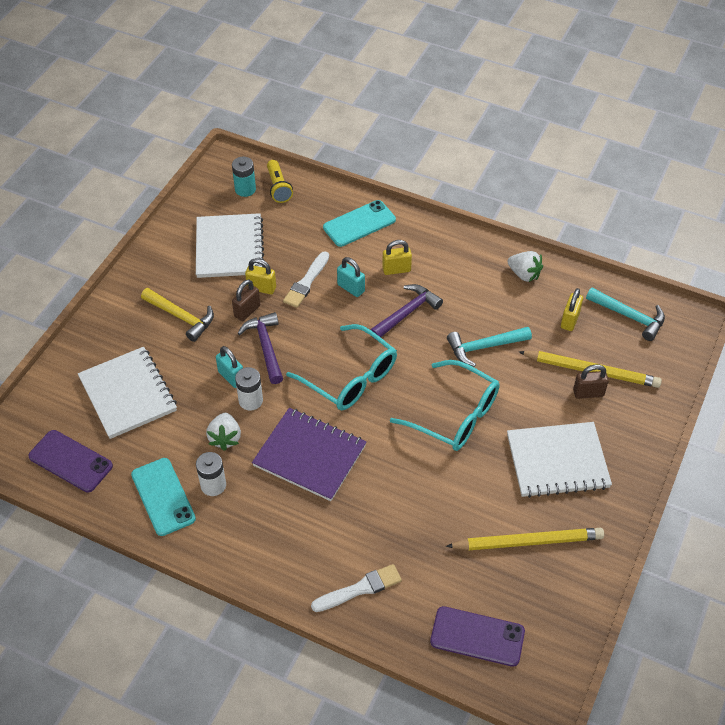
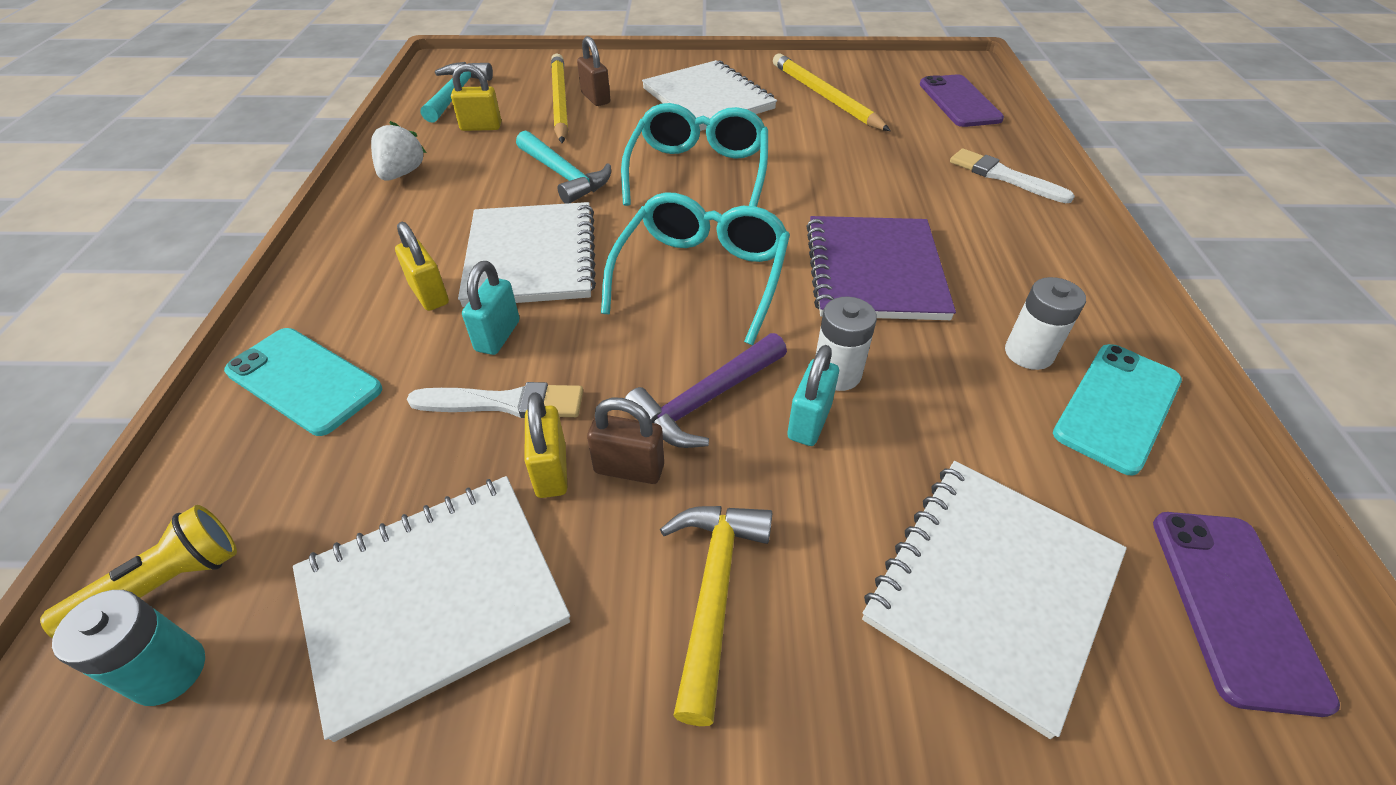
camera: 115 degrees left, 5 degrees down
white strawberry [206,413,241,451] -> none
purple hammer [370,284,443,340] -> white notebook [458,202,596,307]

